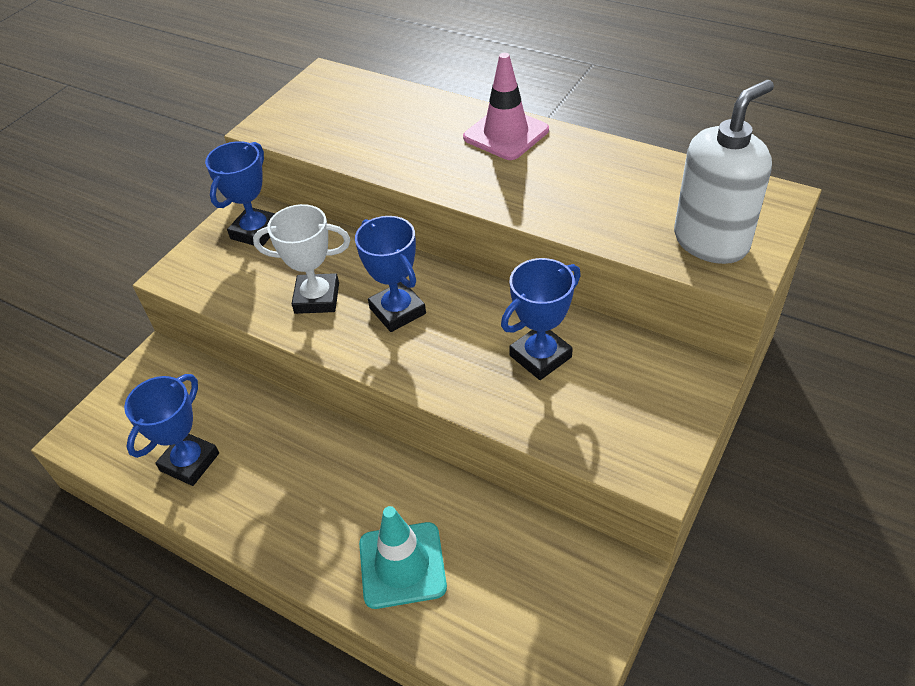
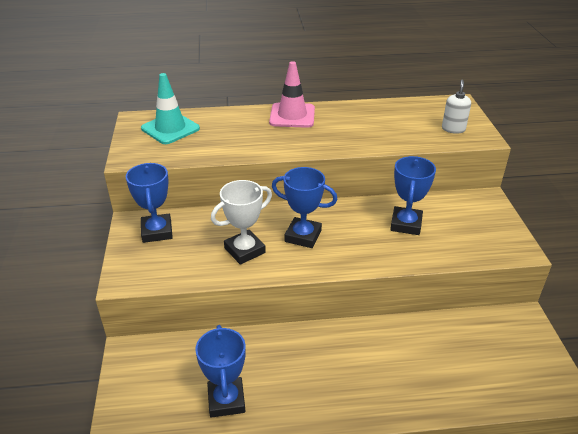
camera: 40 degrees left, 10 degrees down
turquoise traffic cone [359,506,447,609] -> turquoise traffic cone moved to [141,73,200,144]
white soap dispenser [674,80,774,264] -> white soap dispenser [442,80,471,134], size x0.51

